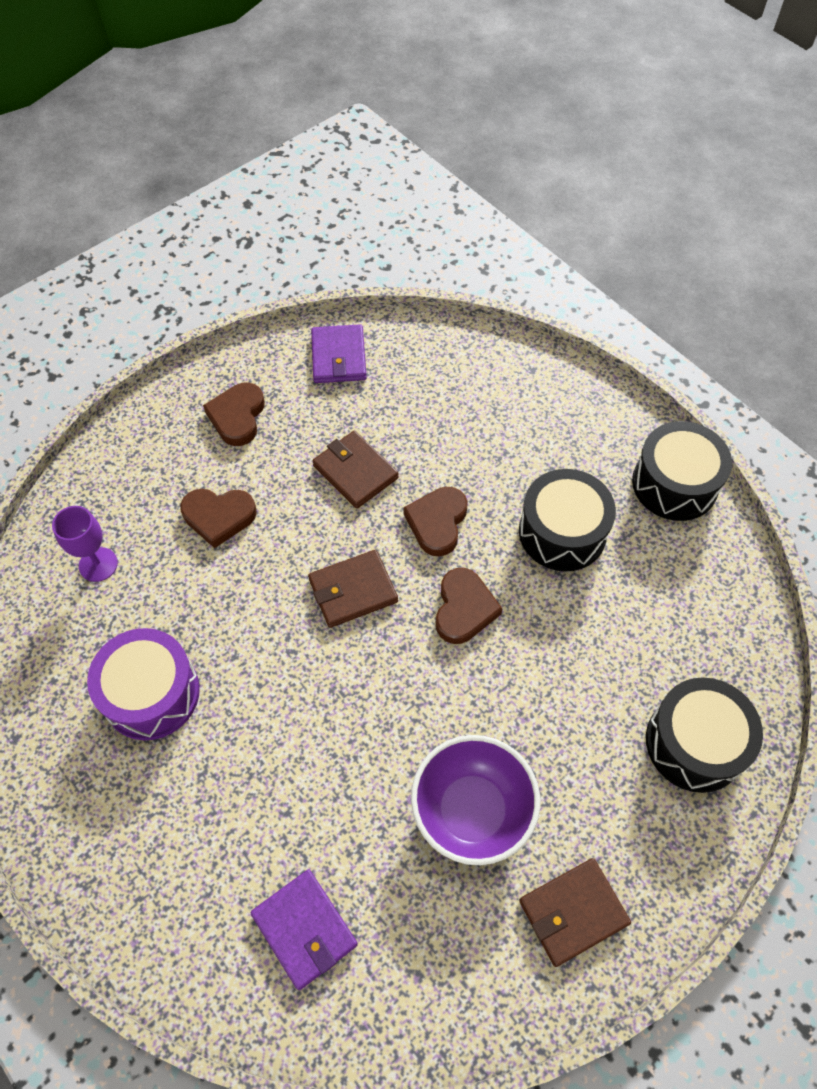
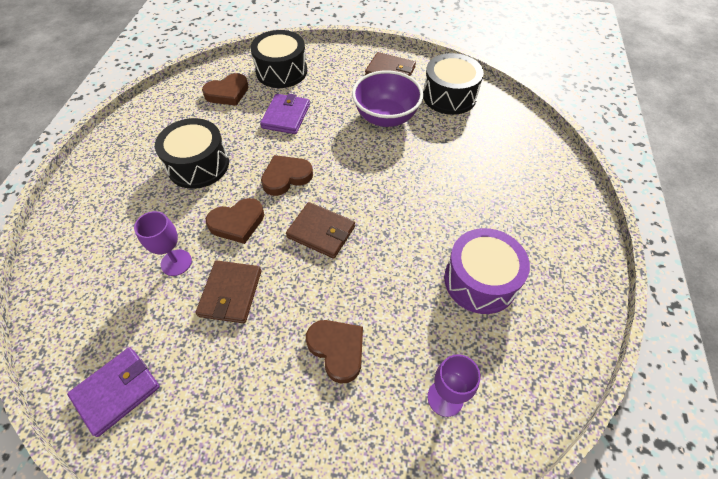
camera: 130 degrees left, 5 degrees down
brown heart [203,382,265,446] -> brown heart moved to [202,73,249,106]
purple wallet [251,869,358,990] -> purple wallet moved to [260,94,310,134]
black drum [632,421,732,521] -> black drum moved to [423,53,484,115]
none -> purple goblet [134,211,192,276]

